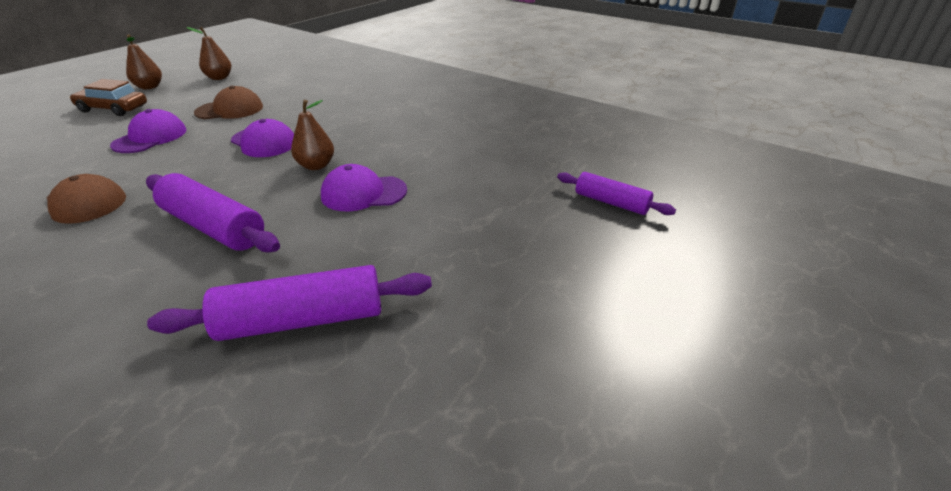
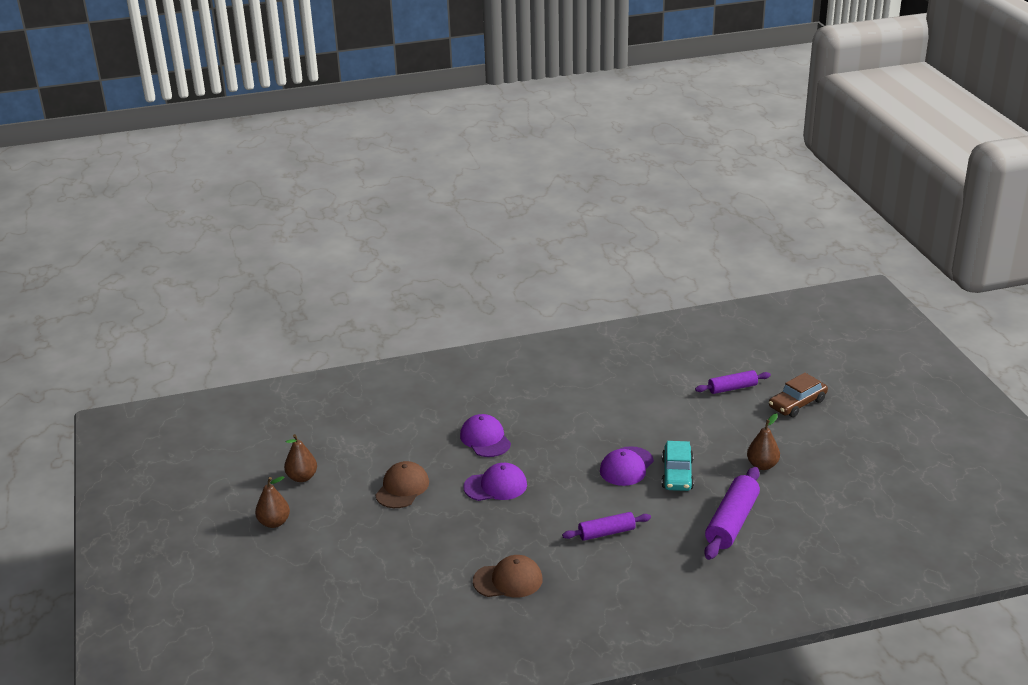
camera: 50 degrees left, 5 degrees down
brown car [70,79,147,116] -> brown car moved to [769,373,828,417]
purple cap [110,109,186,153] -> purple cap moved to [460,414,511,457]
purple rolling pin [146,173,280,252] -> purple rolling pin [562,512,651,541], size x0.62
brown pear [291,100,334,170] -> brown pear moved to [747,414,780,470]
none -> turquoise car [662,441,694,491]

